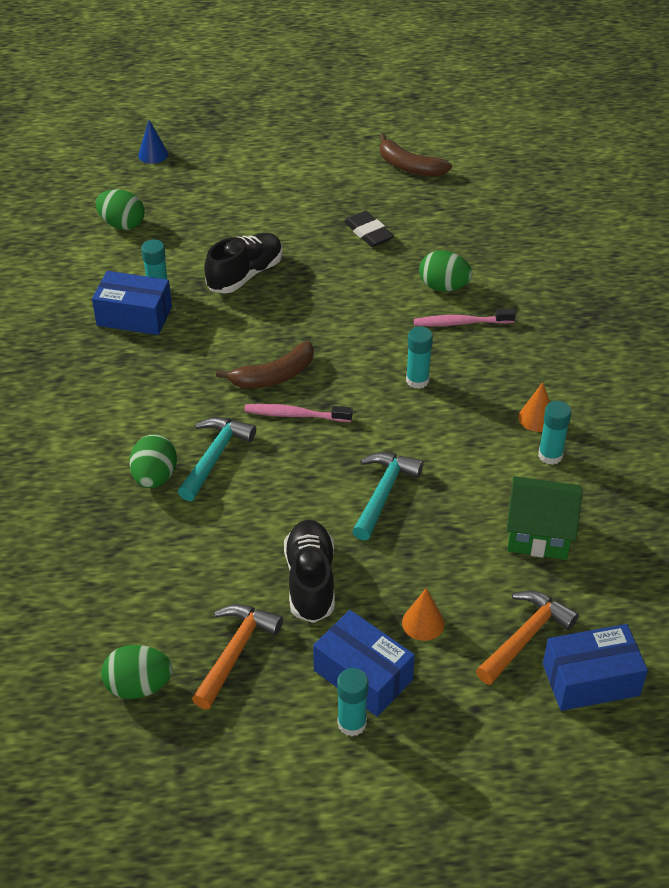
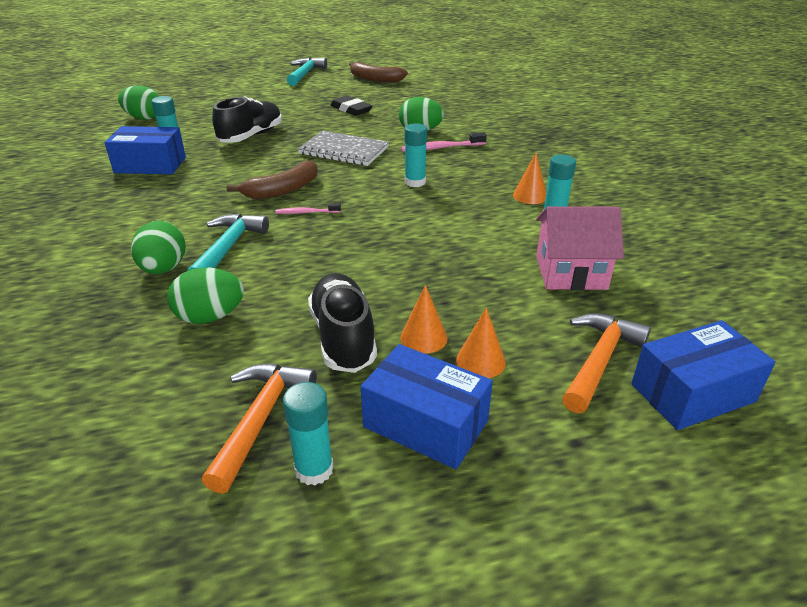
camera: 10 degrees left, 10 degrees down
green egg [101,645,173,699] -> green egg moved to [167,268,244,324]
blue cone [138,120,168,164] -> none
pink toothbrush [244,404,353,422] -> pink toothbrush [275,203,341,214], size x0.62
turquoise glue stick [337,668,368,736] -> turquoise glue stick moved to [283,382,334,485]
turquoise hammer [352,452,423,541] -> turquoise hammer moved to [287,57,327,86]
green house [506,476,583,560] -> pink house [536,206,624,290]
none -> grey notebook [298,131,389,166]
none -> orange cone [400,285,448,354]

